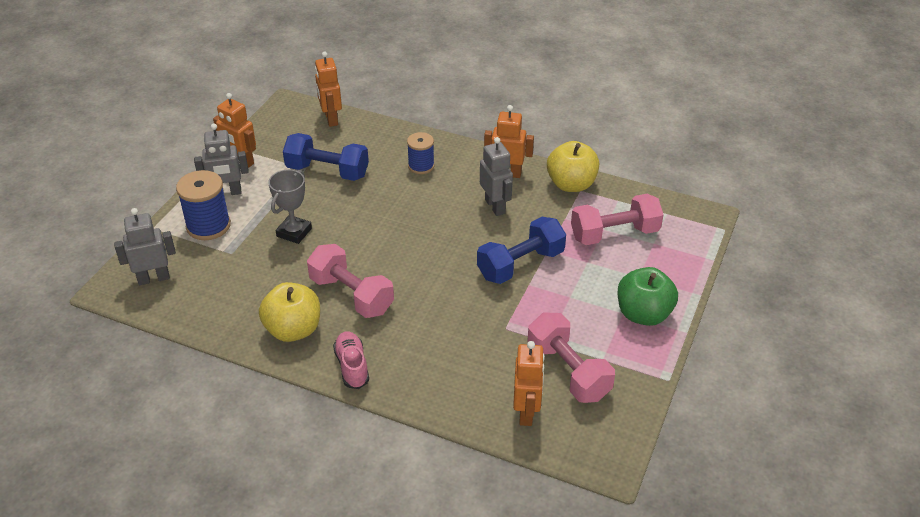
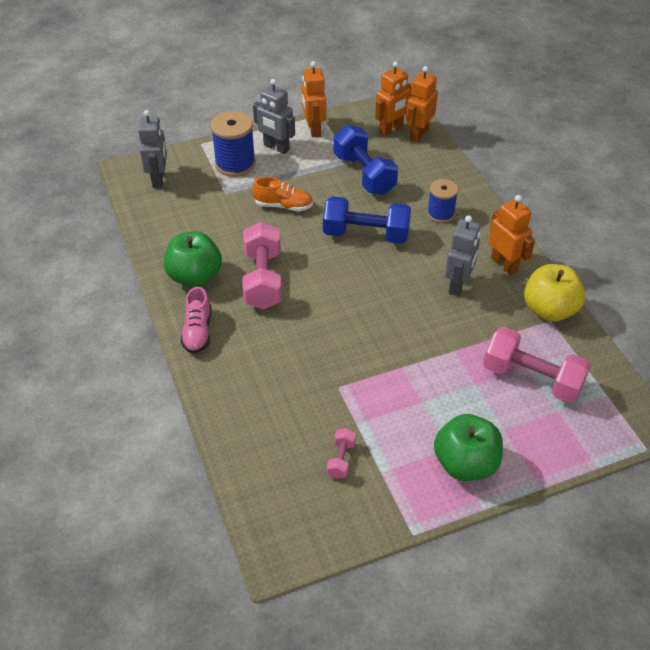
camera: 45 degrees right, 5 degrees up
grey robot [114,208,176,285] -> grey robot turned 60 degrees clockwise [138,110,167,188]
yellow apple [259,282,320,342] -> green apple [164,231,222,287]
grey trophy [268,170,312,244] -> orange shoe [252,177,313,211]
pink shoe [333,331,369,389] -> pink shoe turned 150 degrees clockwise [181,287,211,354]
blue dumbbell [477,217,566,284] -> blue dumbbell moved to [323,196,411,244]
orange robot [513,341,545,426] -> orange robot moved to [375,61,412,137]
pink dumbbell [528,313,615,403] -> pink dumbbell [327,428,356,479], size x0.47

